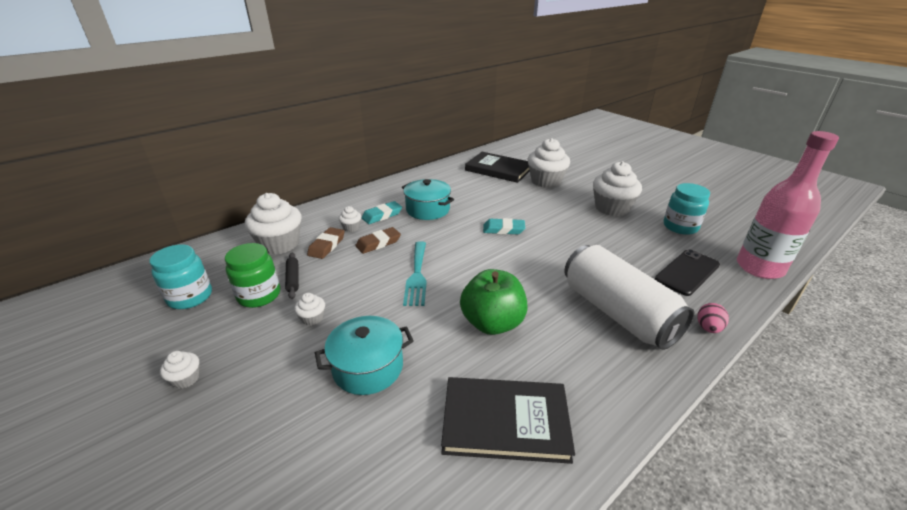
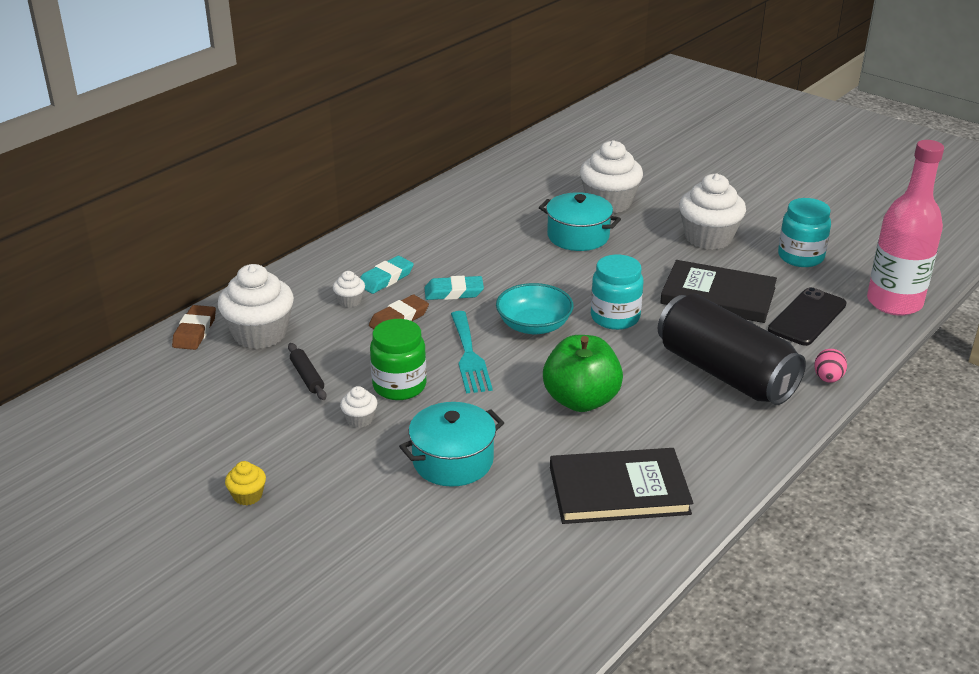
camera: 10 degrees left, 0 degrees up
turquoise jar [149,244,212,309] -> turquoise jar moved to [591,254,643,330]
white cupcake [160,351,200,389] -> yellow cupcake [225,461,266,505]
green jar [225,243,280,308] -> green jar moved to [370,319,427,400]
brown eraser [307,227,345,259] -> brown eraser moved to [172,305,216,350]
turquoise pot [402,179,454,220] -> turquoise pot moved to [539,192,621,251]
black book [465,152,530,183] -> black book moved to [660,260,777,323]
turquoise eraser [483,218,525,234] -> turquoise eraser moved to [425,276,484,300]
white can [564,245,694,350] -> black can [658,294,806,405]
none -> turquoise bowl [496,283,574,334]

